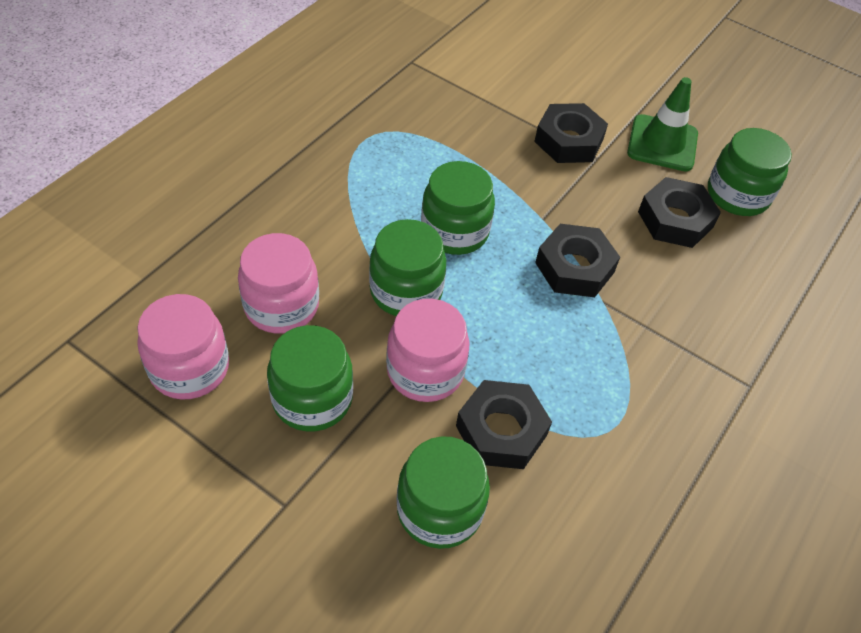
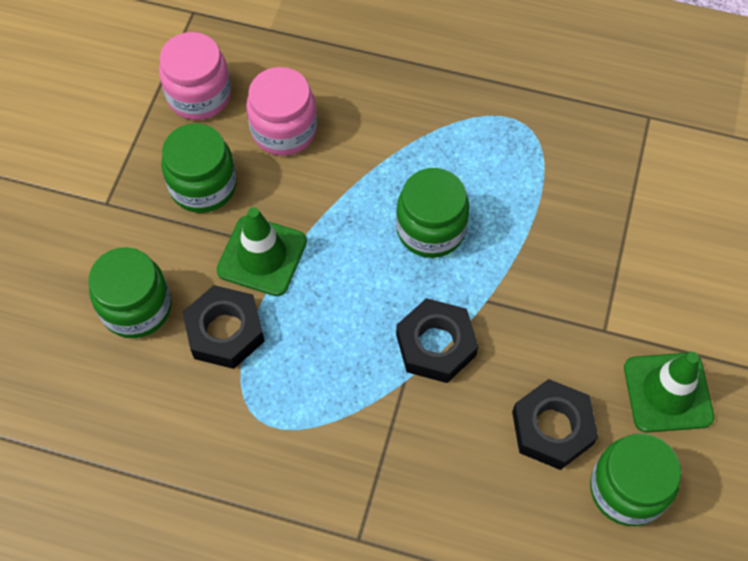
camera: 75 degrees right, 10 degrees up
green jar [369,219,446,316] -> none
pink jar [386,299,469,402] -> green traffic cone [216,207,307,296]
black nut [534,103,608,163] -> none

